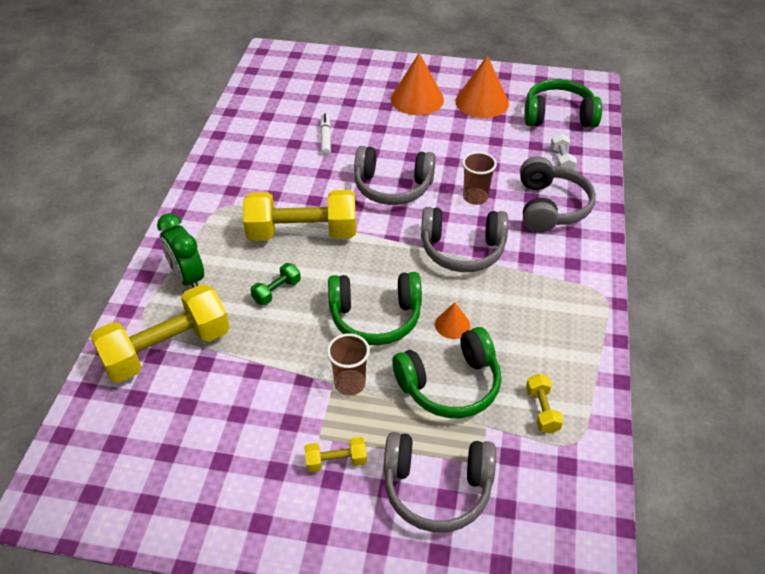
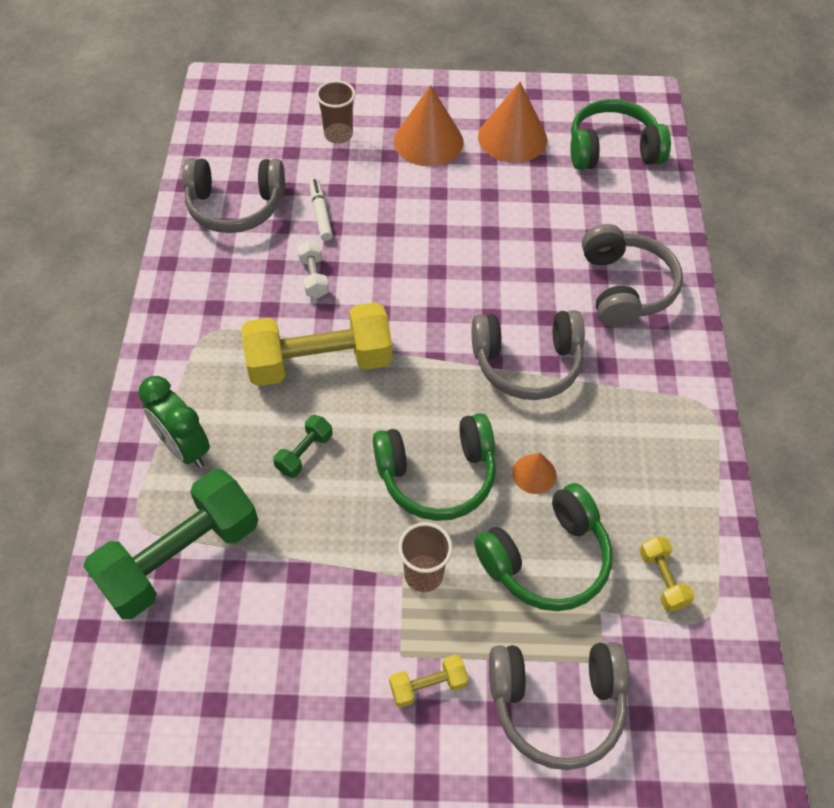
camera: 10 degrees left, 10 degrees up
yellow dumbbell [90,284,230,383] -> green dumbbell [83,469,258,619]
grey headphones [354,146,436,205] -> grey headphones moved to [182,158,285,233]
brown cup [462,152,497,205] -> brown cup moved to [316,80,355,144]
white dumbbell [551,133,577,170] -> white dumbbell moved to [297,240,329,298]

